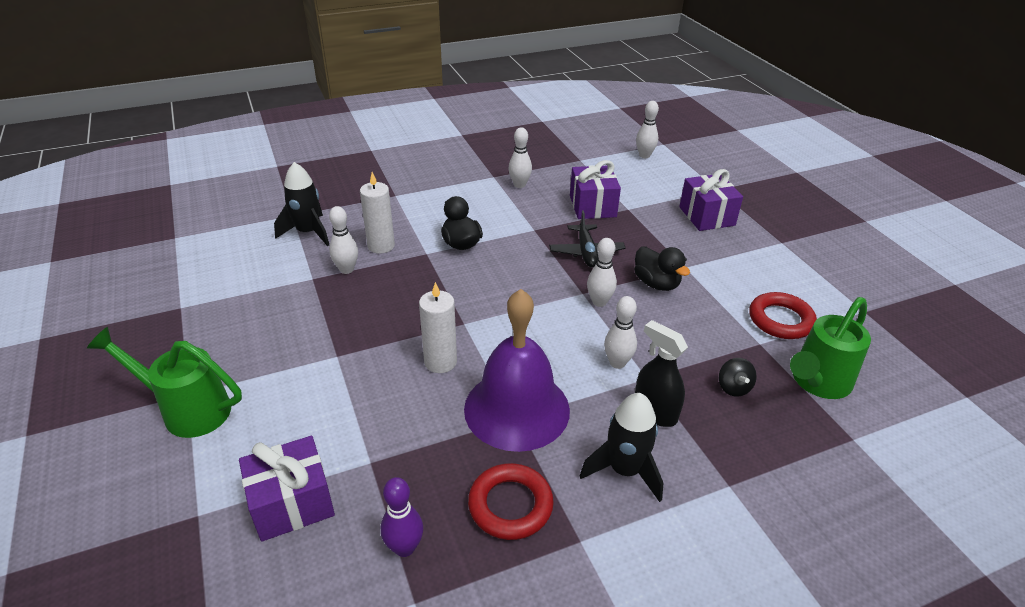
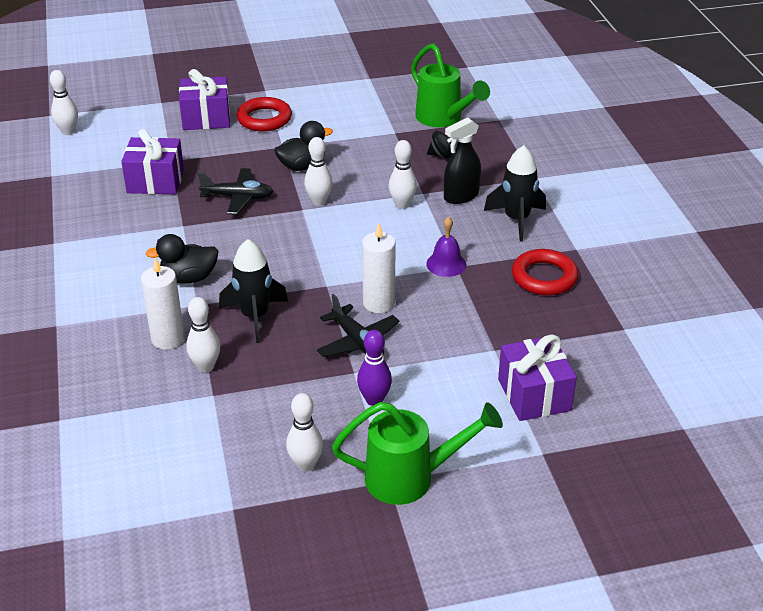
camera: 80 degrees left, 0 degrees up
green watering can [87,327,242,438] -> green watering can turned 120 degrees counterclockwise [332,402,503,505]
black rocket [274,162,329,246] -> black rocket moved to [219,239,288,343]
purple bowling pin [381,477,423,557] -> purple bowling pin moved to [357,330,392,406]
purple bell [464,289,570,452] -> purple bell [426,217,466,277], size x0.43
white bowling pin [508,127,532,188] -> white bowling pin moved to [286,393,323,472]
red ring [749,292,817,339] -> red ring moved to [237,97,292,131]
none -> black plane [317,294,399,357]

